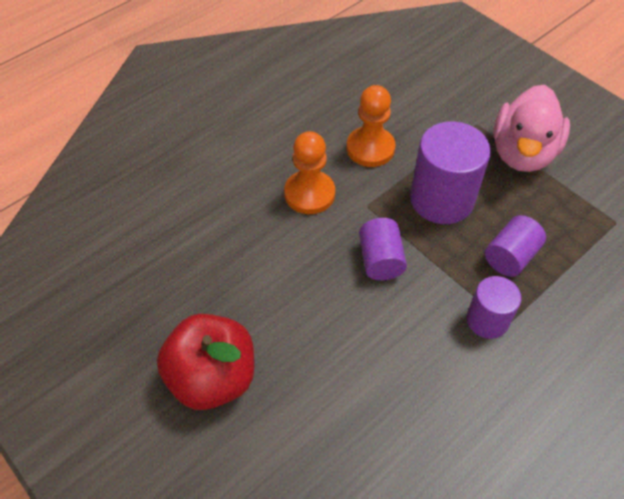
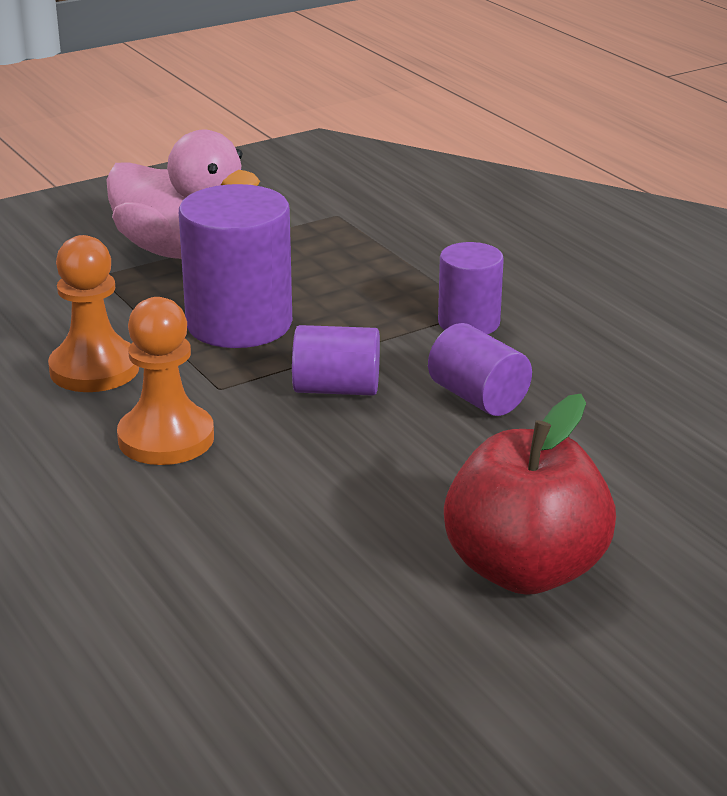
camera: 80 degrees left, 25 degrees down
purple cylinder [485,215,546,277] -> purple cylinder moved to [428,323,532,416]

